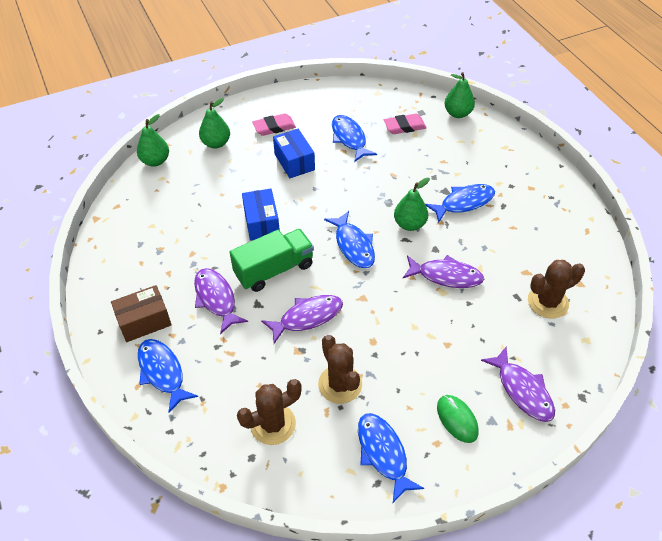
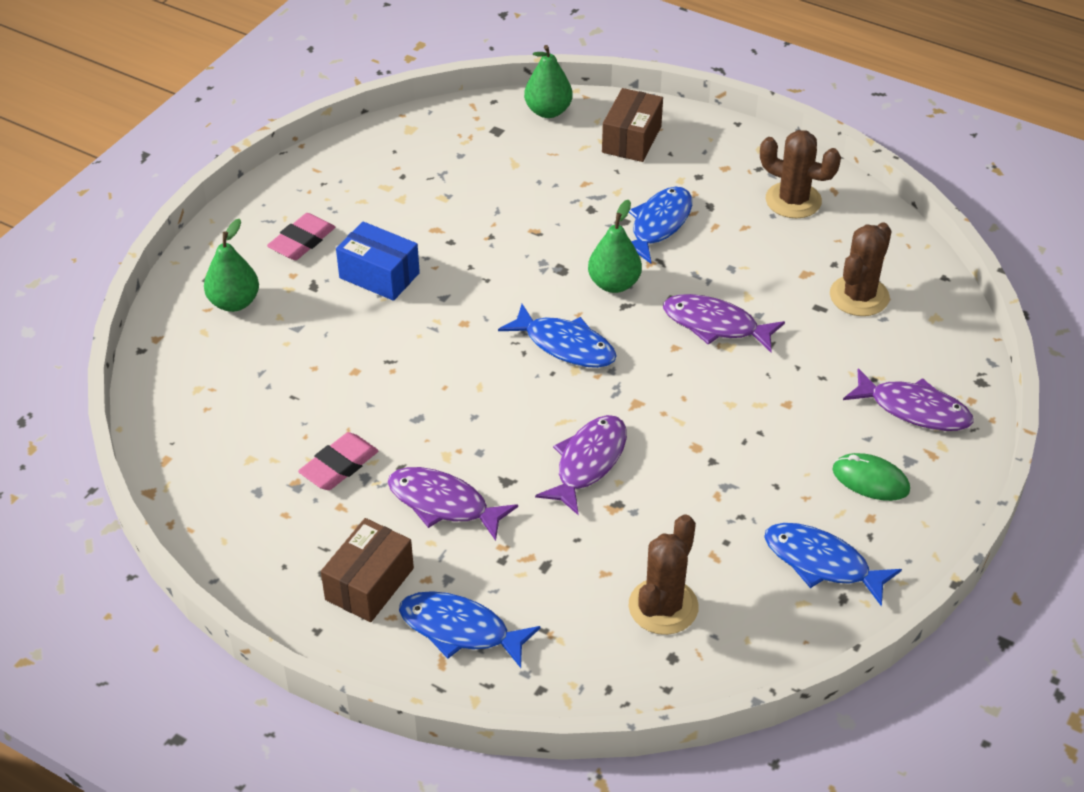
camera: 35 degrees left, 5 degrees down
green pear [137,114,169,167] -> none
green truck [230,229,314,292] -> none
blue box [242,189,280,241] -> none
brown cactus [318,335,362,404] -> brown cactus moved to [760,130,841,218]
blue fish [332,115,377,162] -> none
pink eraser [384,114,427,134] -> pink eraser moved to [298,432,379,490]
purple fish [403,255,484,288] -> purple fish turned 135 degrees counterclockwise [663,294,785,352]
none -> brown box [602,88,663,162]

